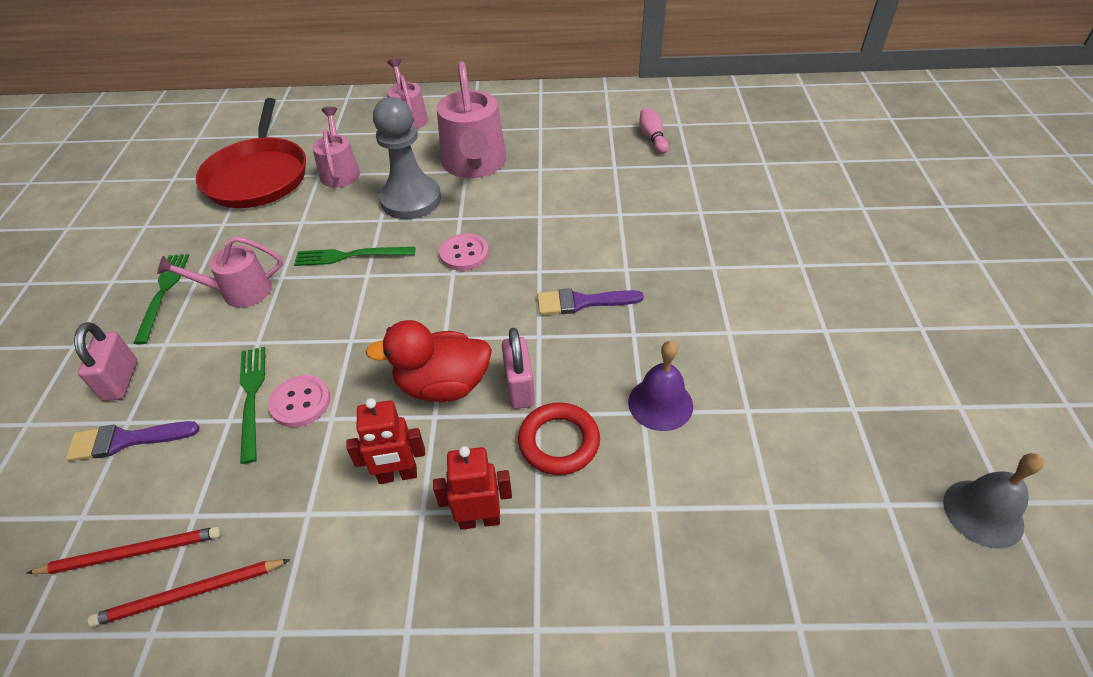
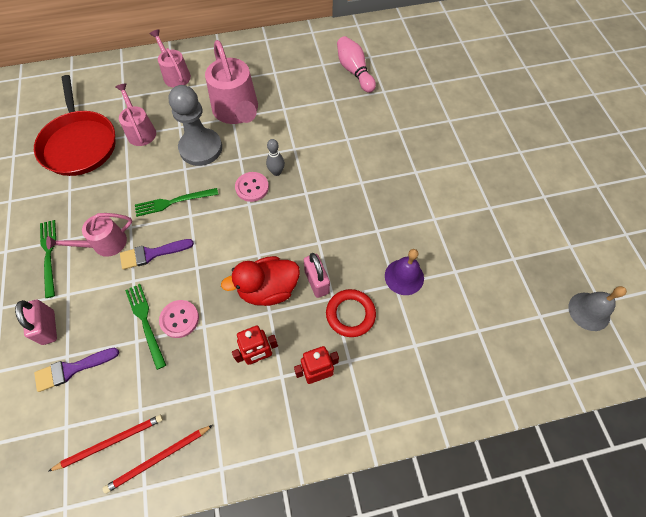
camera: 15 degrees left, 15 degrees up
purple brush [537,288,644,315] -> purple brush moved to [120,239,194,270]
pink bowling pin [639,108,669,154] -> pink bowling pin [337,36,376,93], size x1.55
none -> grey bowling pin [266,139,285,176]

